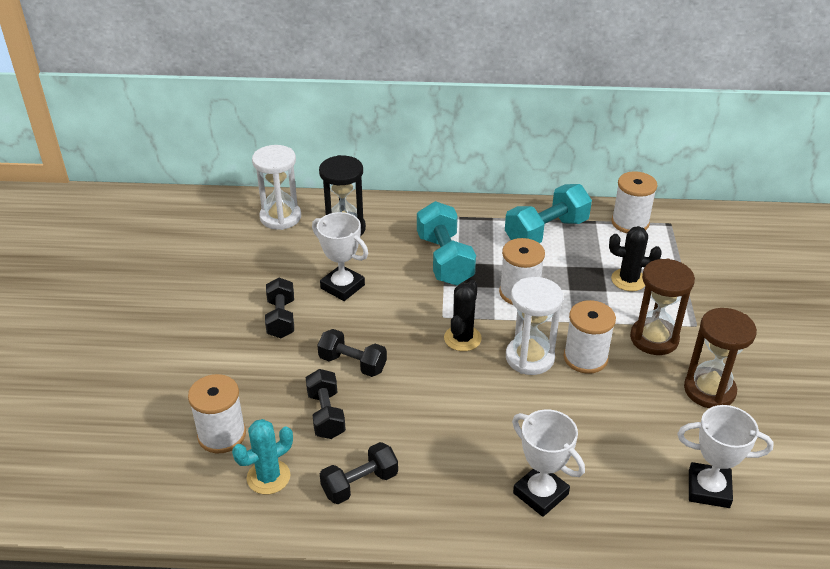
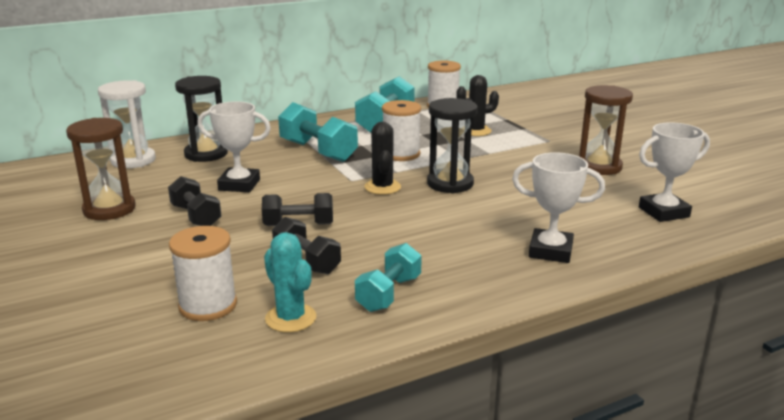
camera: 30 degrees left, 15 degrees down
turquoise cactus [232,419,293,494] -> turquoise cactus turned 60 degrees counterclockwise [264,232,316,333]
black dumbbell [320,442,398,504] -> turquoise dumbbell [355,243,422,312]
white hourglass [506,277,563,375] -> black hourglass [427,98,478,193]
white spool [564,300,616,374] -> none
brown hourglass [630,258,695,355] -> brown hourglass moved to [66,118,136,220]

